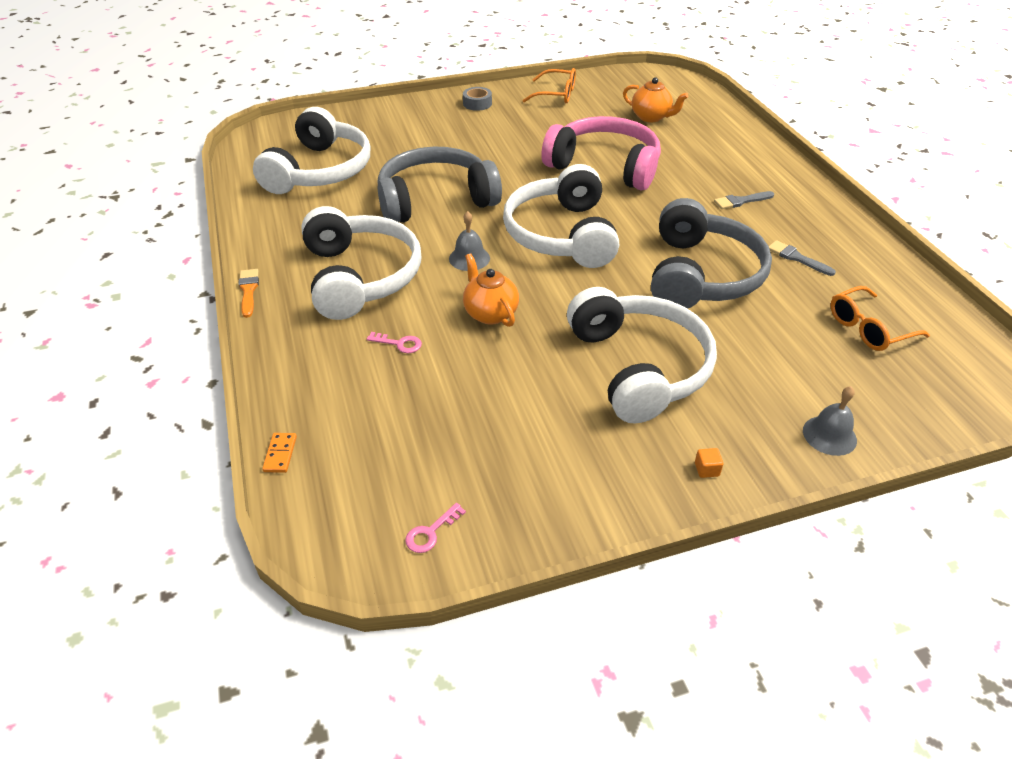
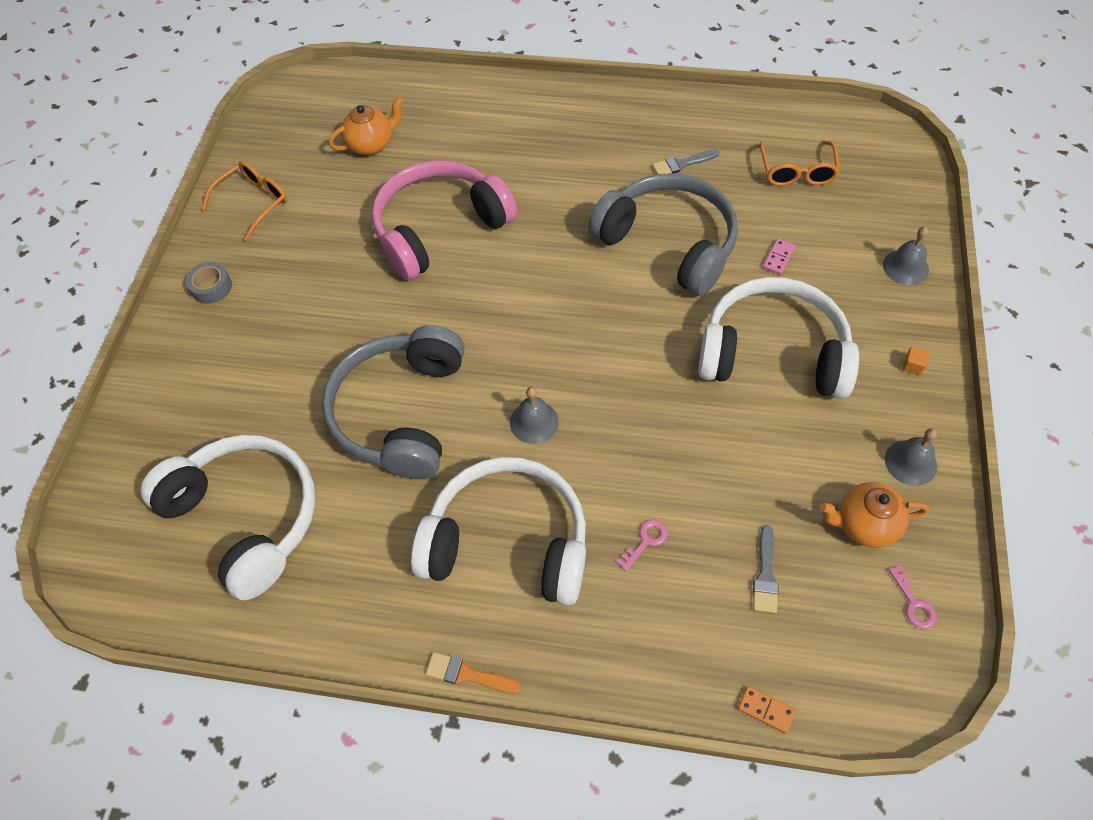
camera: 60 degrees left, 15 degrees up
orange teapot [463,253,519,327] -> orange teapot moved to [820,482,929,548]
white headphones [503,164,619,268] -> none
grey brush [714,191,774,209] -> grey brush moved to [753,525,779,613]
none -> pink domino [763,239,795,275]
none -> grey bell [885,428,937,486]

